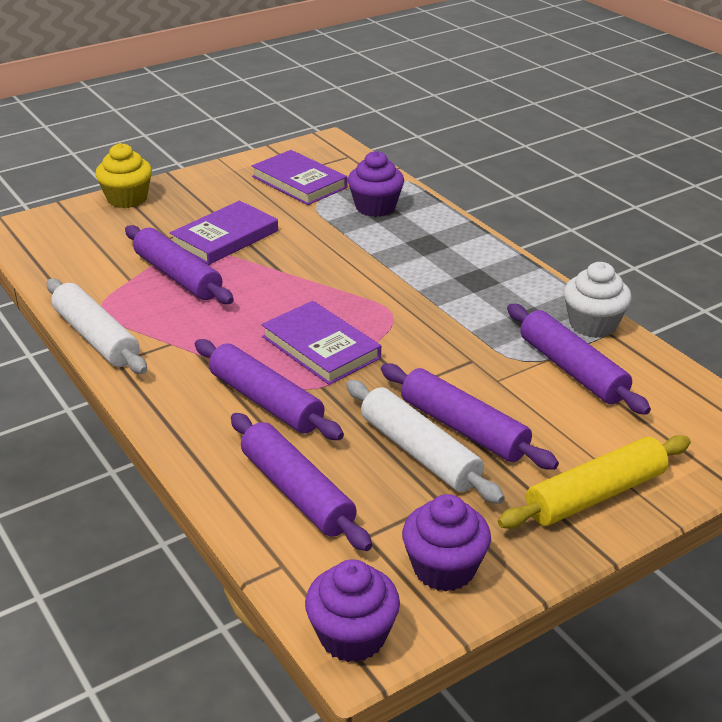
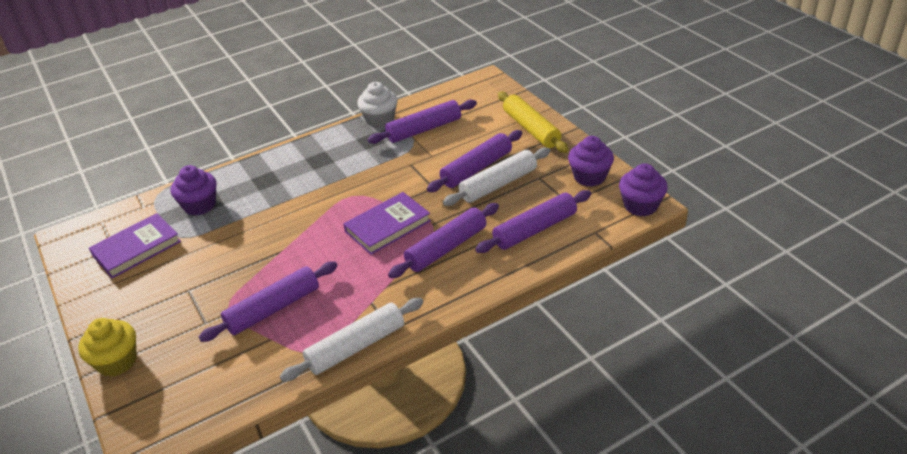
camera: 85 degrees left, 5 degrees up
purple book [170,201,278,265] -> none

